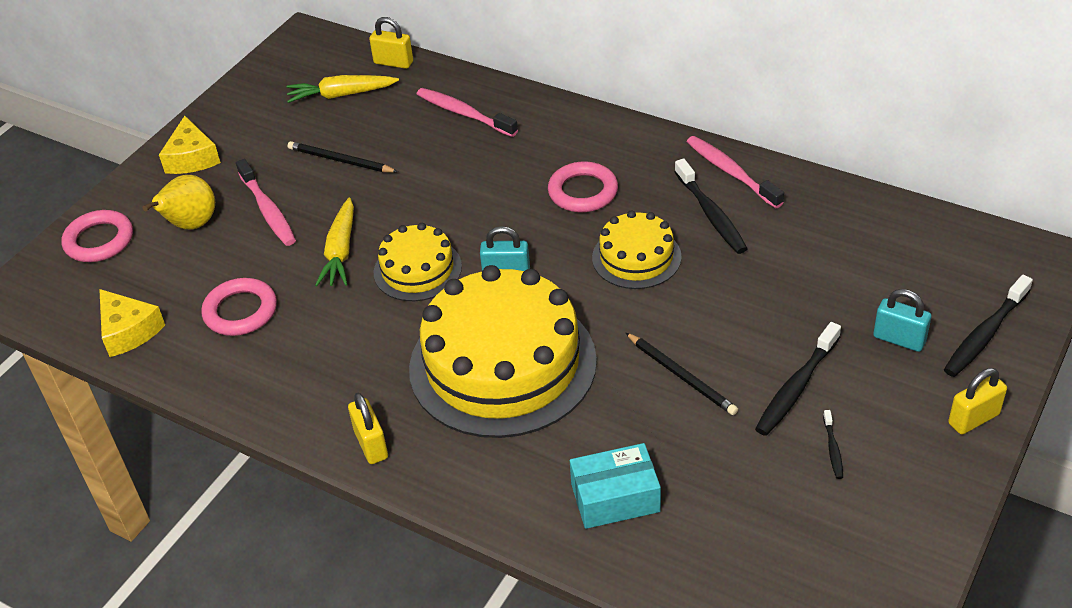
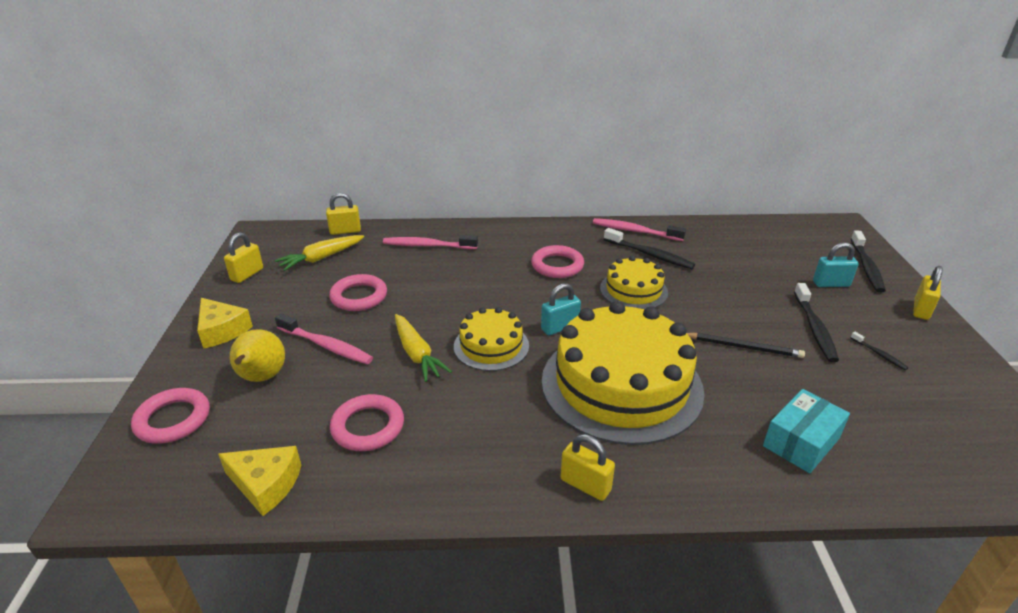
camera: 35 degrees left, 10 degrees down
black pencil [288,141,398,173] -> pink ring [329,274,387,311]
none -> yellow padlock [224,233,263,283]

